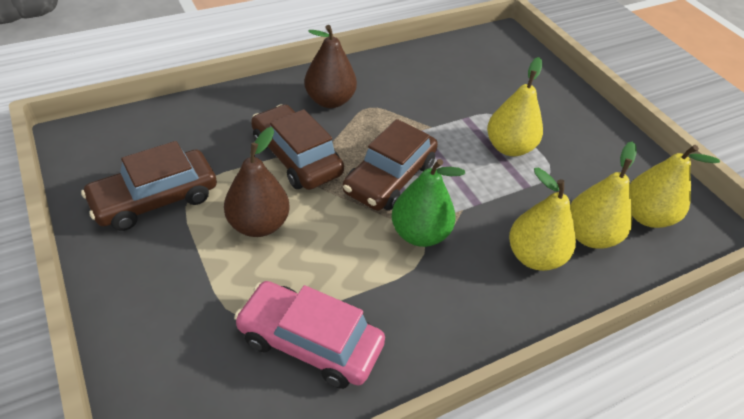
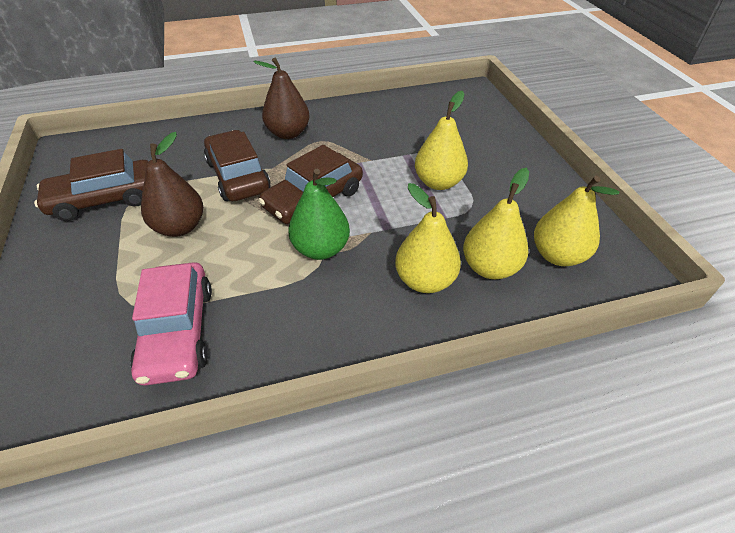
camera: 15 degrees right, 0 degrees up
pink car [234,281,385,389] -> pink car turned 135 degrees counterclockwise [130,262,212,386]

